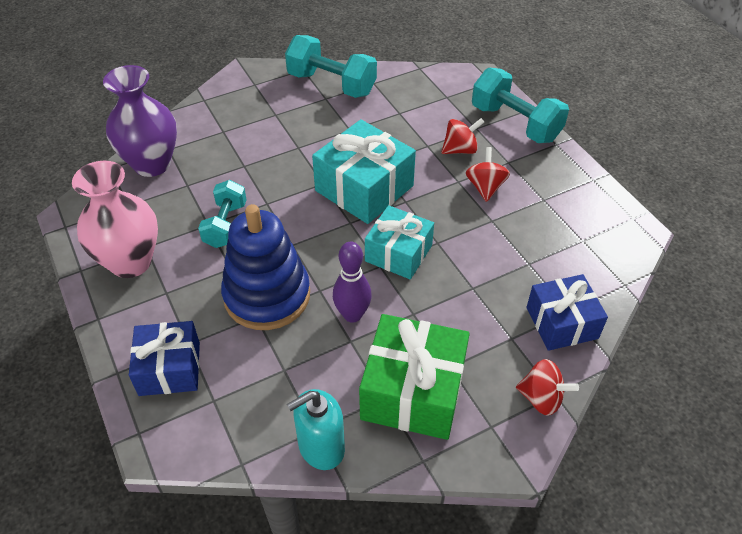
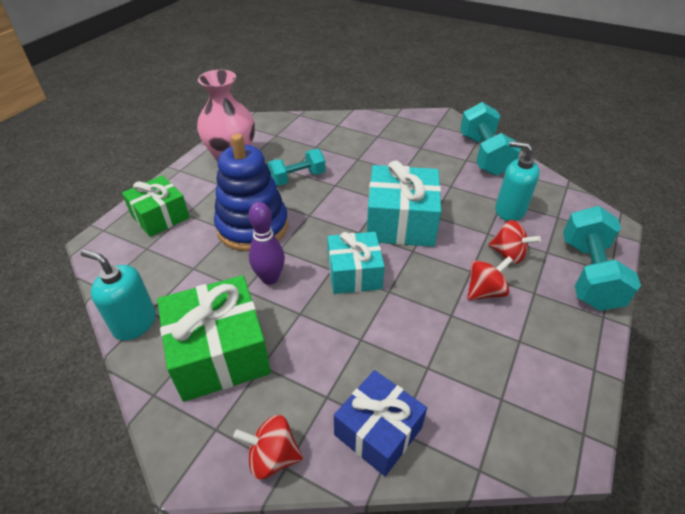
camera: 55 degrees right, 5 degrees down
purple vase [103,65,177,177] -> none
blue gift [129,321,200,396] -> green gift [122,175,190,237]
red spinning top [516,359,579,416] -> red spinning top turned 105 degrees clockwise [233,415,303,480]
none -> turquoise soap dispenser [495,141,540,221]

